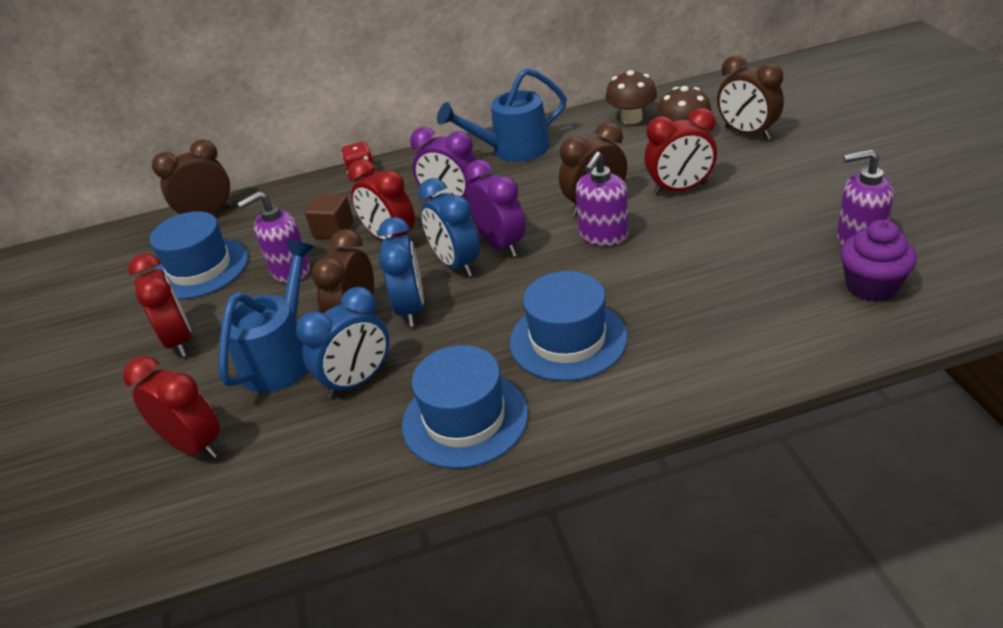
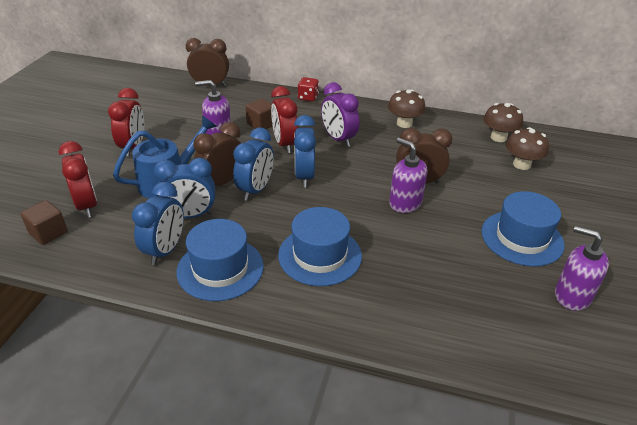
camera: 25 degrees right, 0 degrees up
blue hat [149,211,248,299] -> blue hat moved to [481,191,564,266]
blue watering can [437,68,567,162] -> brown mushroom [388,89,426,128]
purple clock [465,160,525,257] -> none
purple soap dispenser [576,152,629,246] -> purple soap dispenser turned 75 degrees clockwise [389,138,427,213]
red clock [644,108,717,195] -> none
brown clock [717,55,784,140] -> none
purple cupcake [840,220,917,302] -> none
none -> brown cube [21,200,68,245]
none -> blue clock [132,182,184,265]

